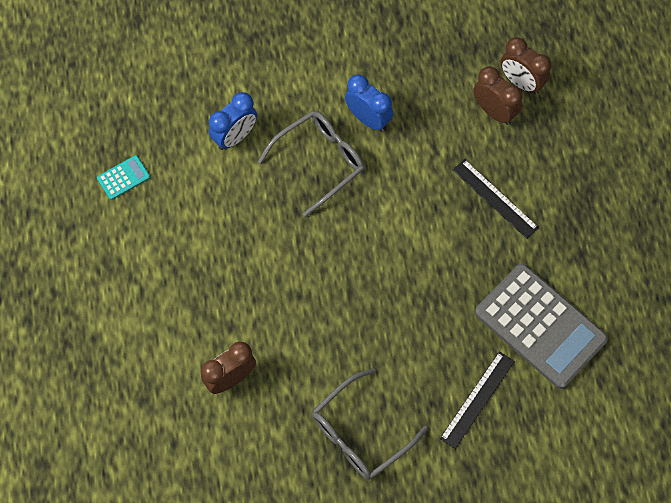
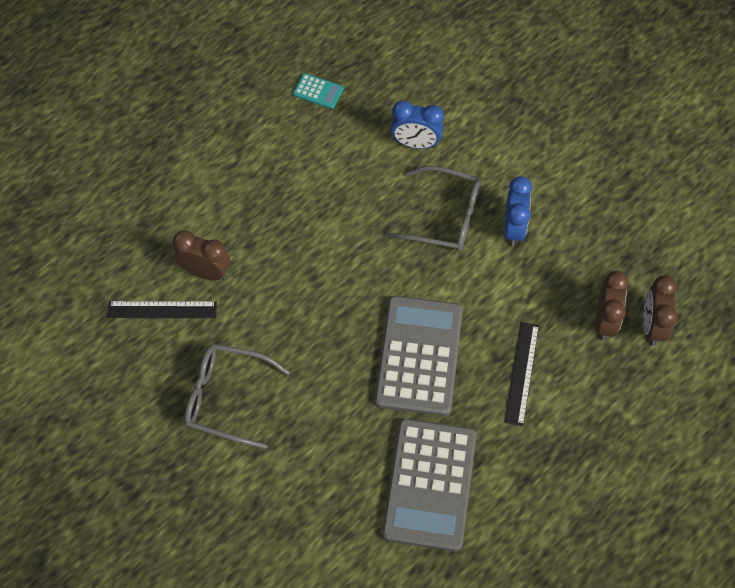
camera: 55 degrees right, 5 degrees down
black ruler [440,351,515,449] -> black ruler moved to [107,301,217,318]
none -> grey calculator [374,296,463,416]

